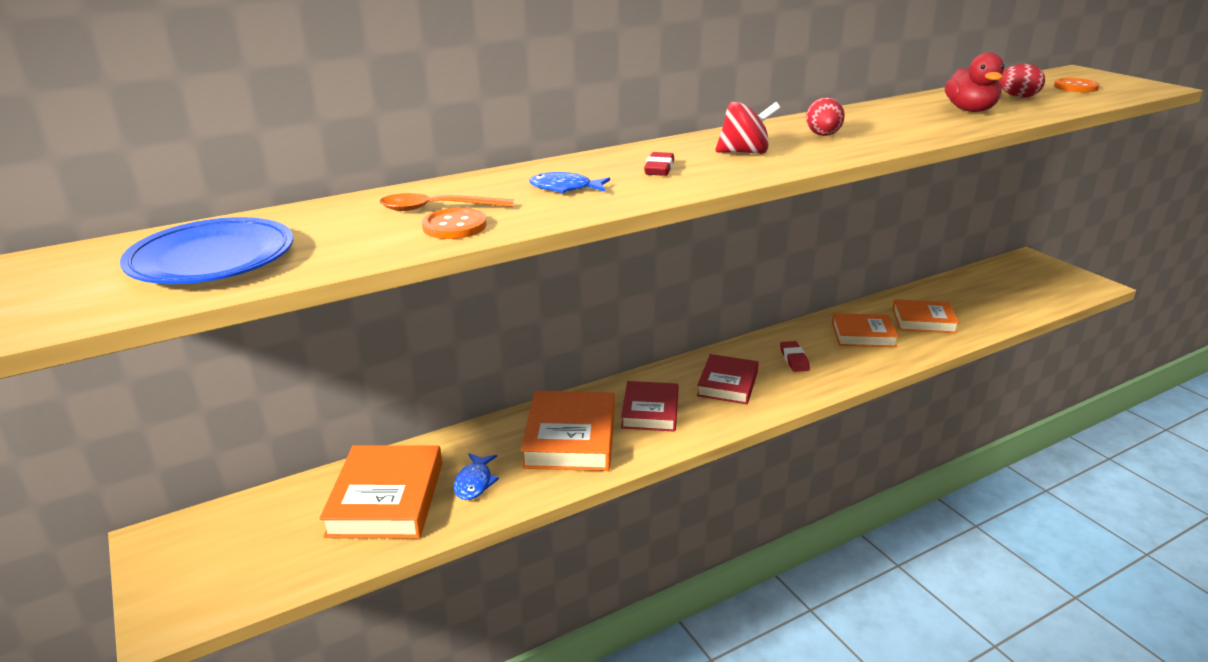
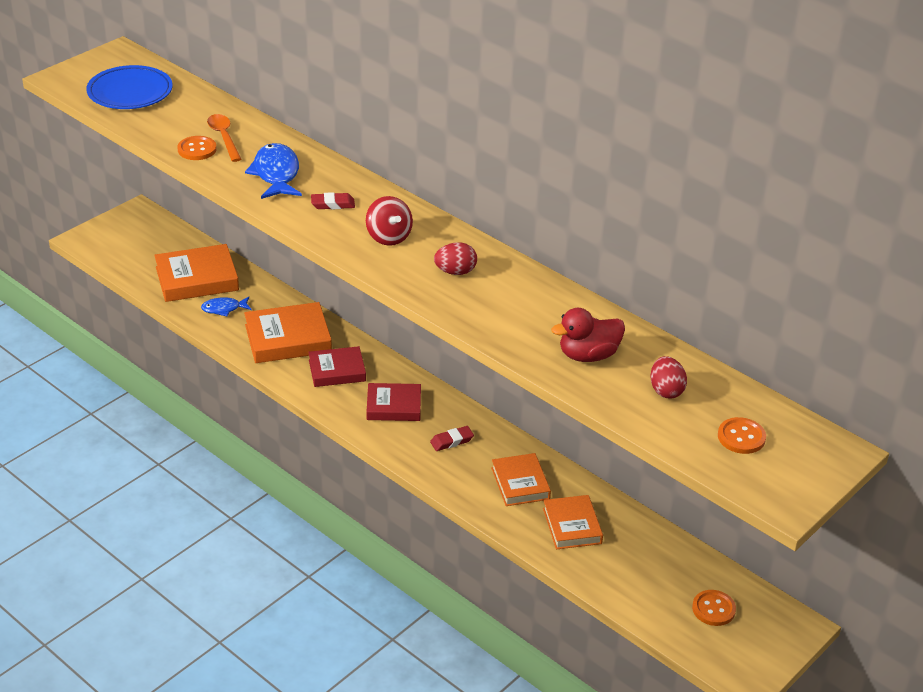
camera: 70 degrees right, 10 degrees up
blue fish [529,172,610,193] -> blue fish [245,143,302,199], size x1.69
none -> orange button [692,590,736,626]

